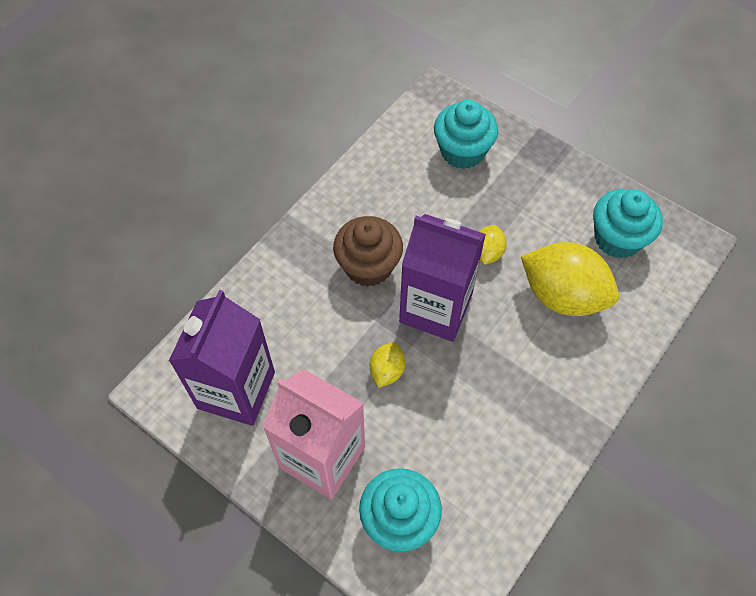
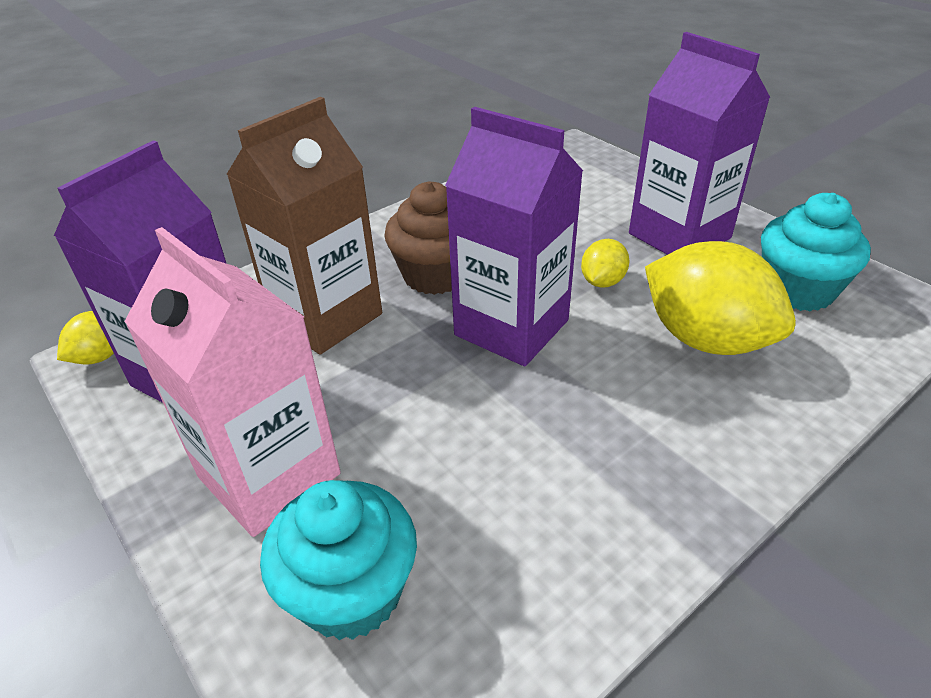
camera: 15 degrees right, 20 degrees down
yellow lemon [370,342,405,388] -> yellow lemon moved to [57,311,114,364]
turquoise cupcake [434,100,498,169] -> none
none -> brown carton [226,97,382,355]
none -> purple carton [629,32,771,255]

